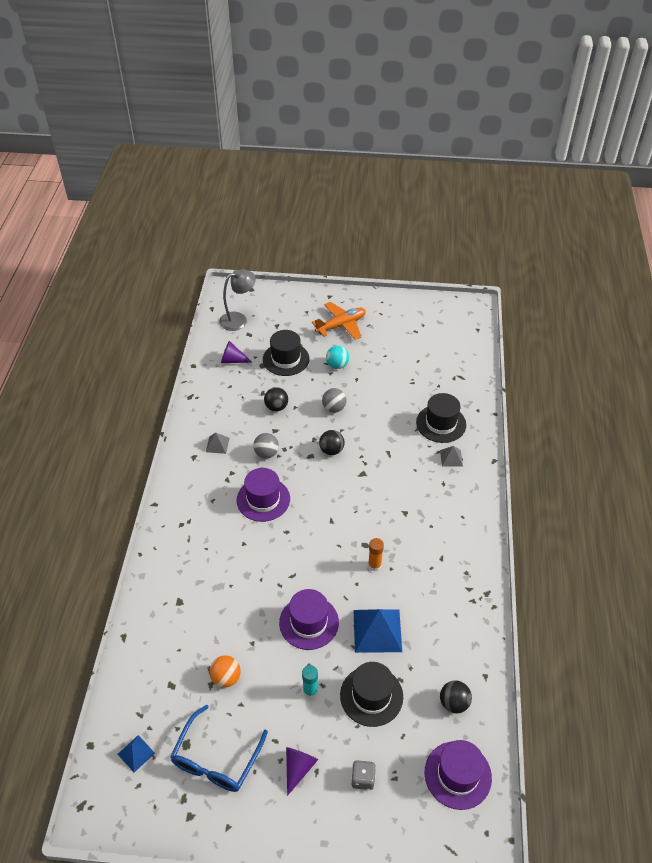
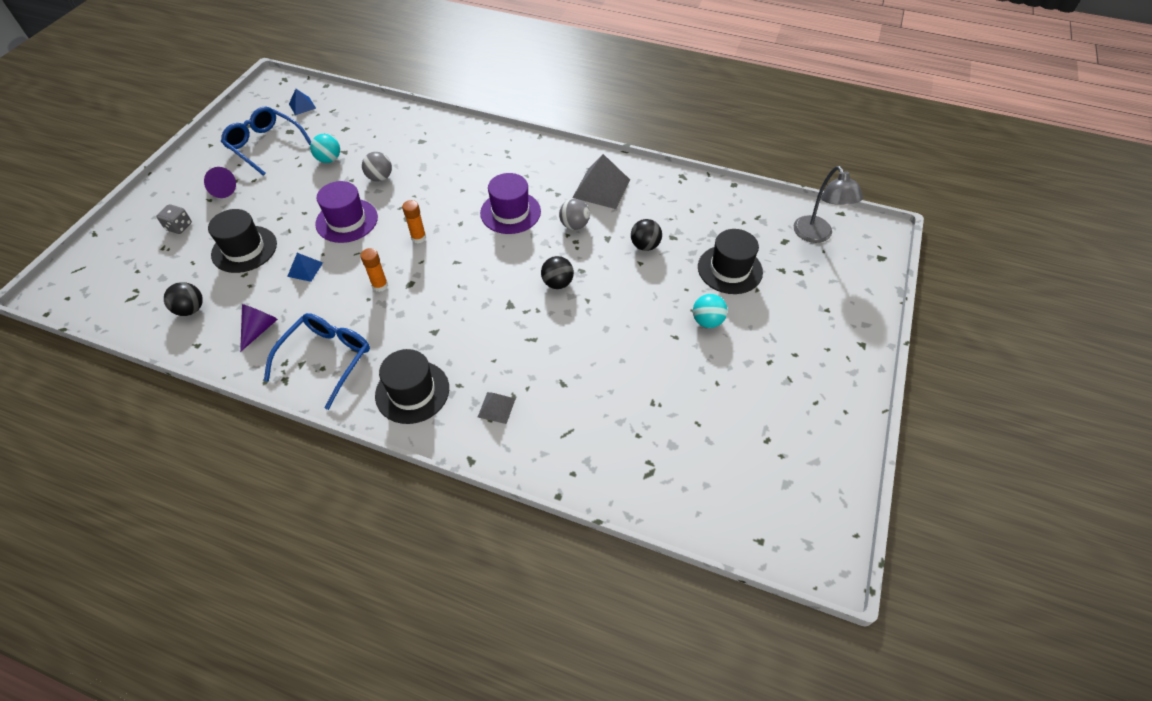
camera: 105 degrees right, 5 degrees up
grey pyramid [206,433,230,454] -> grey pyramid [572,154,630,209], size x1.92
orange ball [209,655,241,688] -> turquoise ball [310,134,340,163]
purple cone [221,341,253,363] -> purple cone moved to [240,304,278,352]
turquoise glue stick [302,665,318,698] -> none
orange plane [312,302,366,340] -> none
grey ball [322,388,346,413] -> grey ball moved to [362,152,392,182]
blue pyramid [353,609,402,653] -> blue pyramid [287,253,323,282], size x0.52
black hat [416,393,466,443] -> black hat moved to [375,349,449,424]
purple hat [425,740,492,810] -> none
none -> blue glasses [264,313,370,410]
none -> orange glue stick [402,200,426,243]

